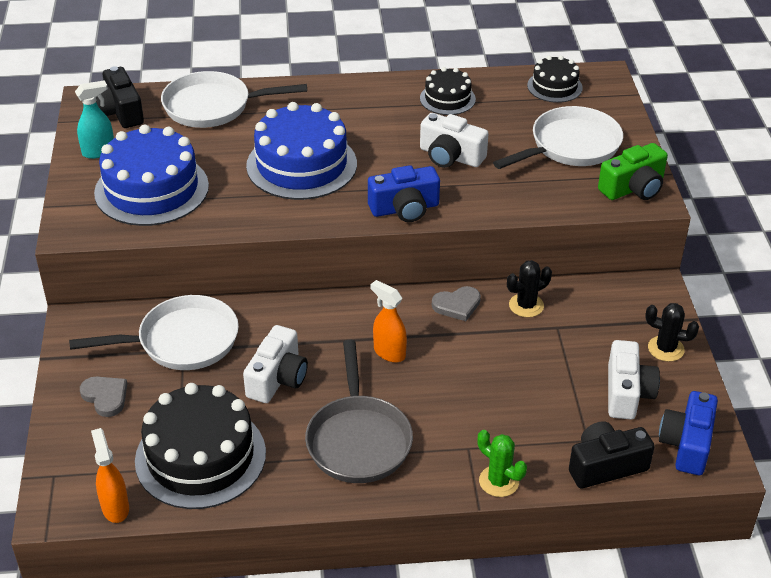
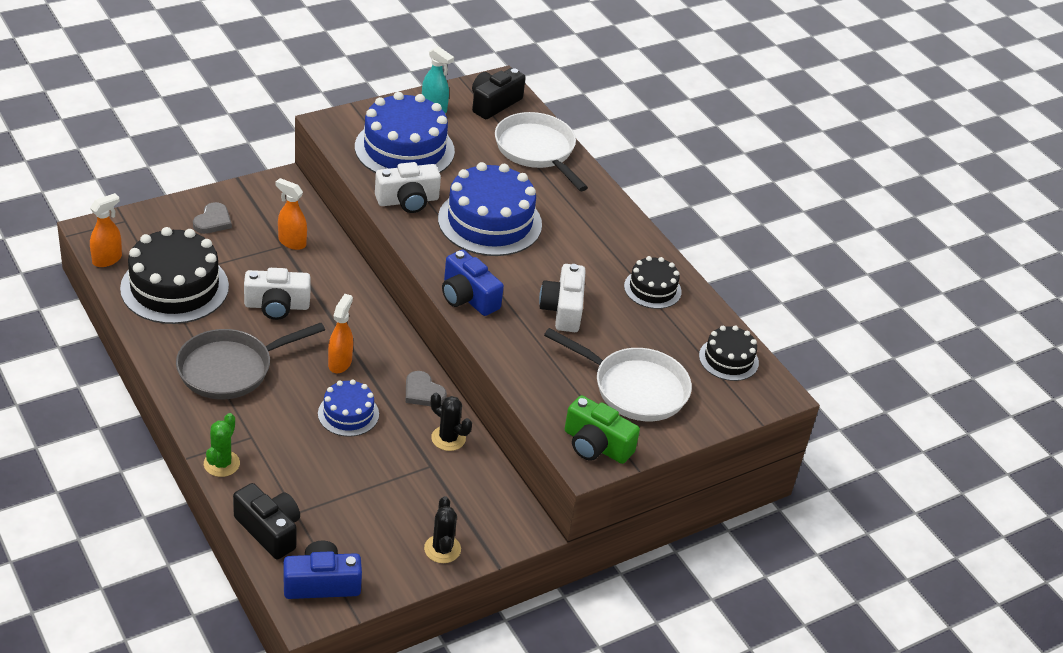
camera: 60 degrees right, 0 degrees up
white pan [69,295,239,370] -> orange spray bottle [275,178,307,250]
white camera [608,340,660,420] -> white camera moved to [375,162,441,213]
none -> blue cake [318,379,379,437]

